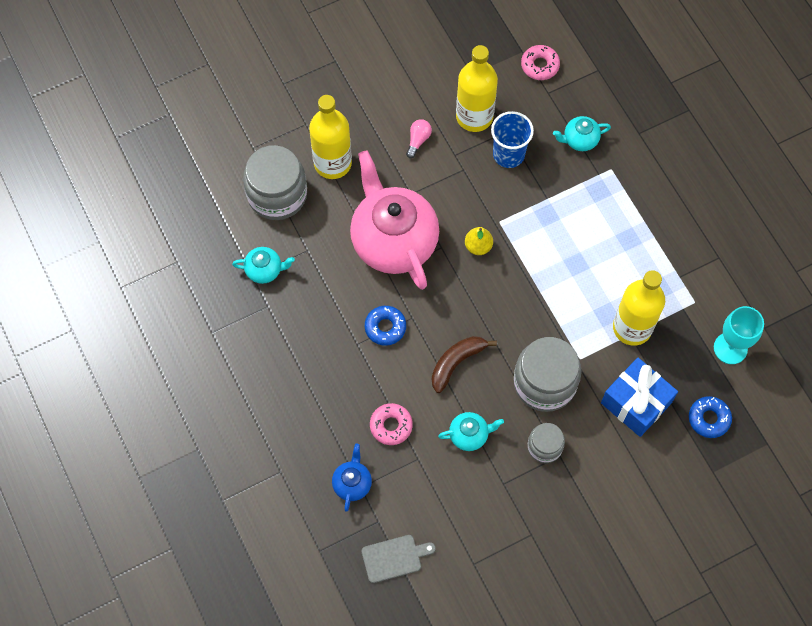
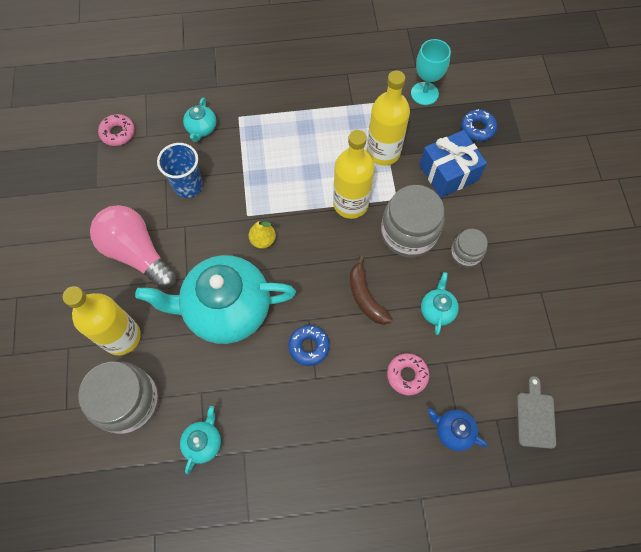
camera: 70 degrees left, 0 degrees up
pink teapot [350,150,439,290] -> turquoise teapot [135,255,296,344]
pink light bulb [406,119,432,158] -> pink light bulb [90,205,177,290], size x2.50
yellow bottle [456,45,498,132] -> yellow bottle moved to [333,130,375,219]

